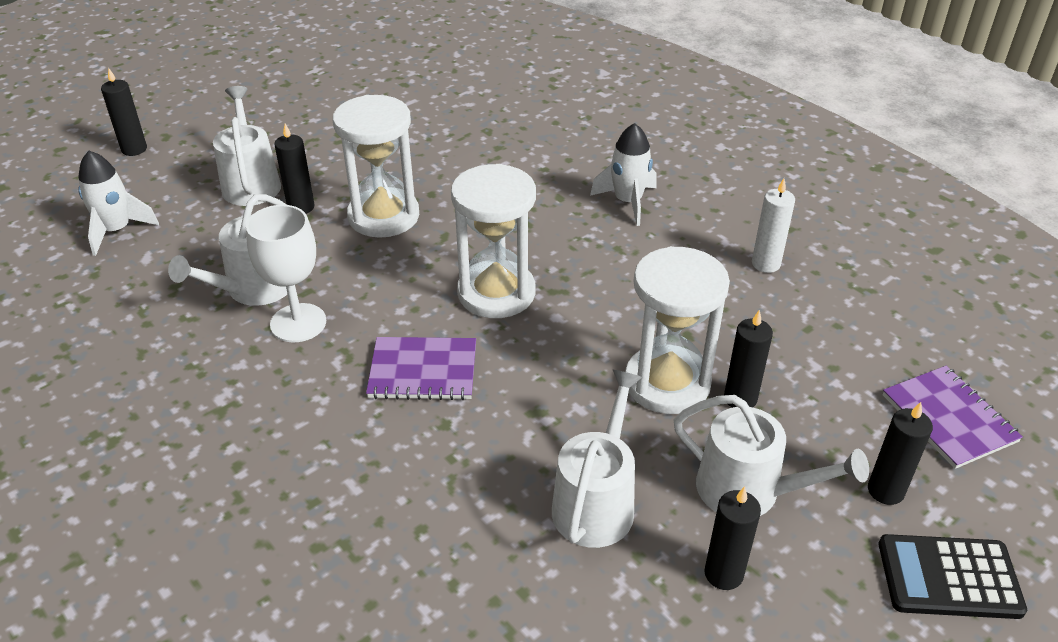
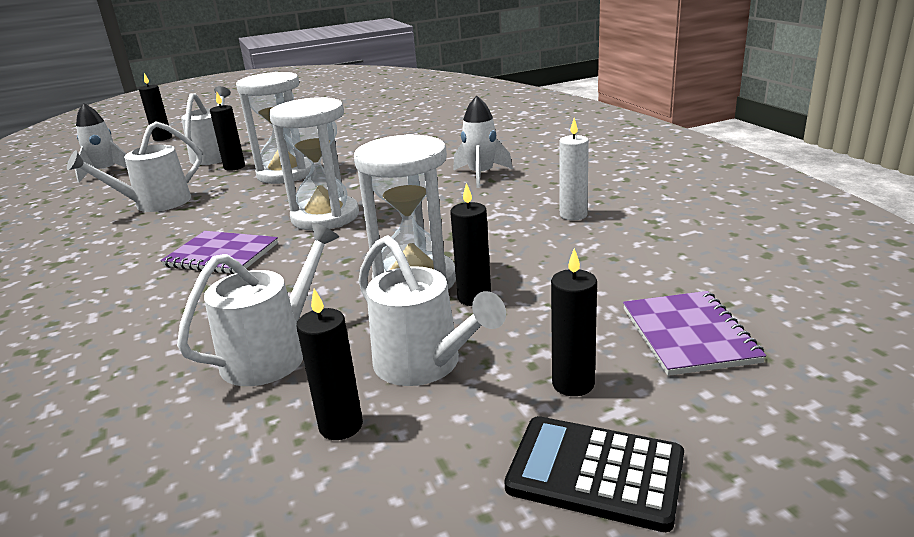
camera: 20 degrees right, 15 degrees down
white goblet [246,205,326,342] -> none

